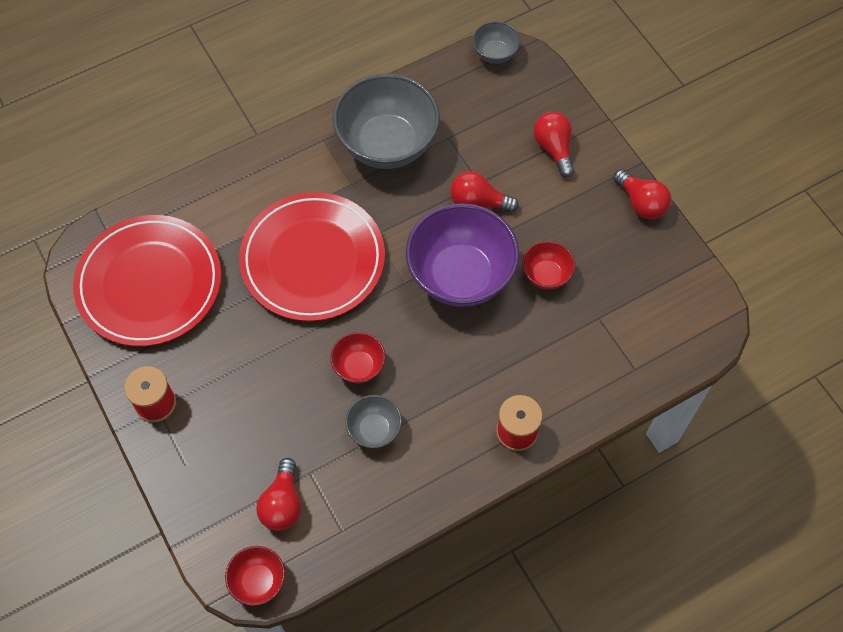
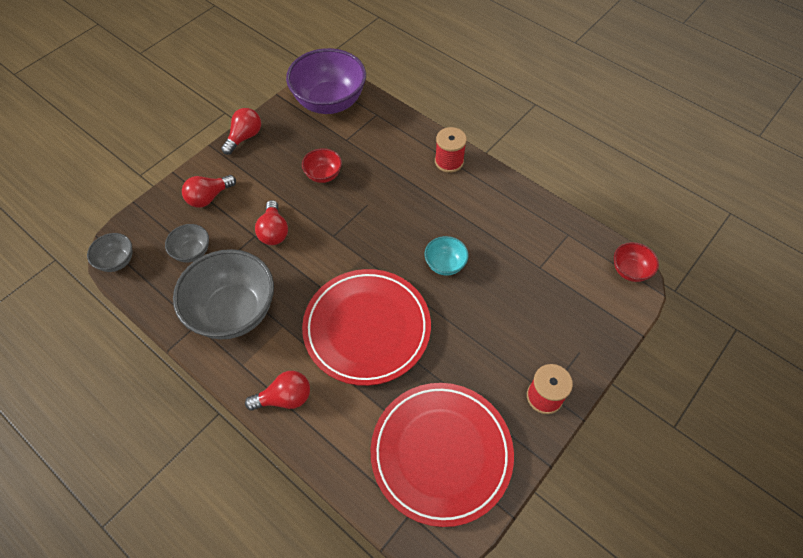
camera: 110 degrees left, 5 degrees down
red light bulb [256,458,301,531] -> red light bulb moved to [245,371,310,411]
red bowl [330,332,386,384] -> turquoise bowl [425,236,469,275]
grey bowl [345,395,402,448] -> grey bowl moved to [165,224,209,263]
purple bowl [406,203,520,307] -> purple bowl moved to [286,48,366,114]

